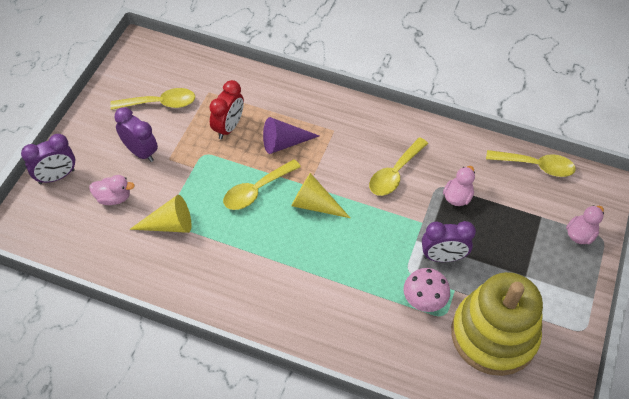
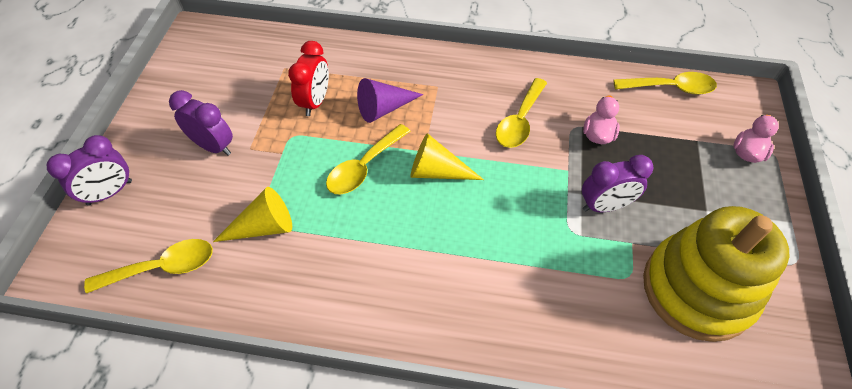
camera: 10 degrees left, 0 degrees up
pink duck [89,175,135,205] -> none
yellow spoon [110,88,195,110] -> yellow spoon moved to [84,239,213,294]
pink mushroom [404,268,450,312] -> none

